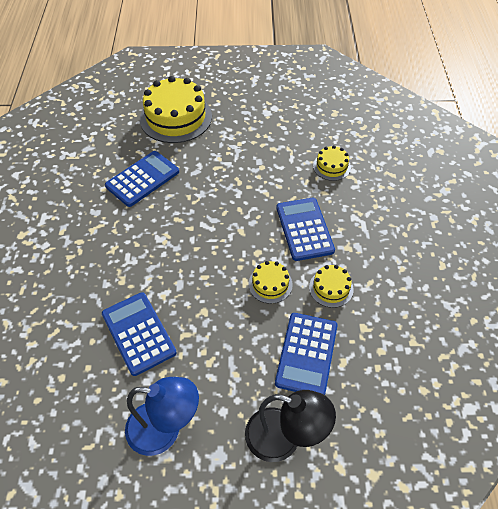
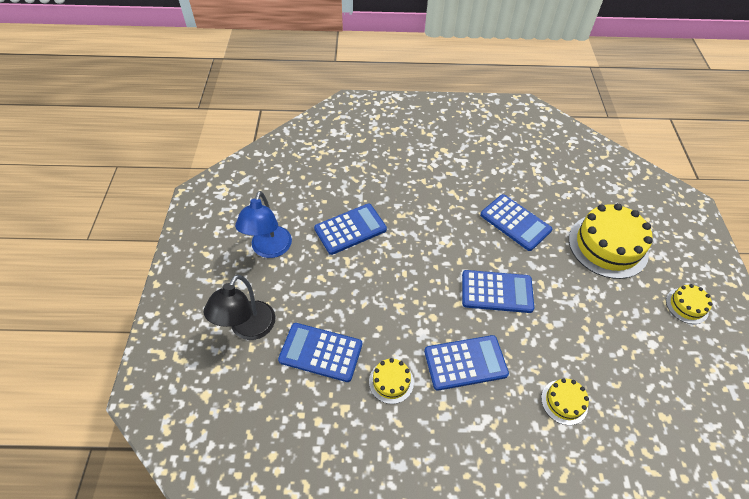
camera: 90 degrees right, 0 degrees up
yellow cake [249,261,293,304] -> yellow cake moved to [666,284,713,324]
none -> blue calculator [462,270,534,313]

